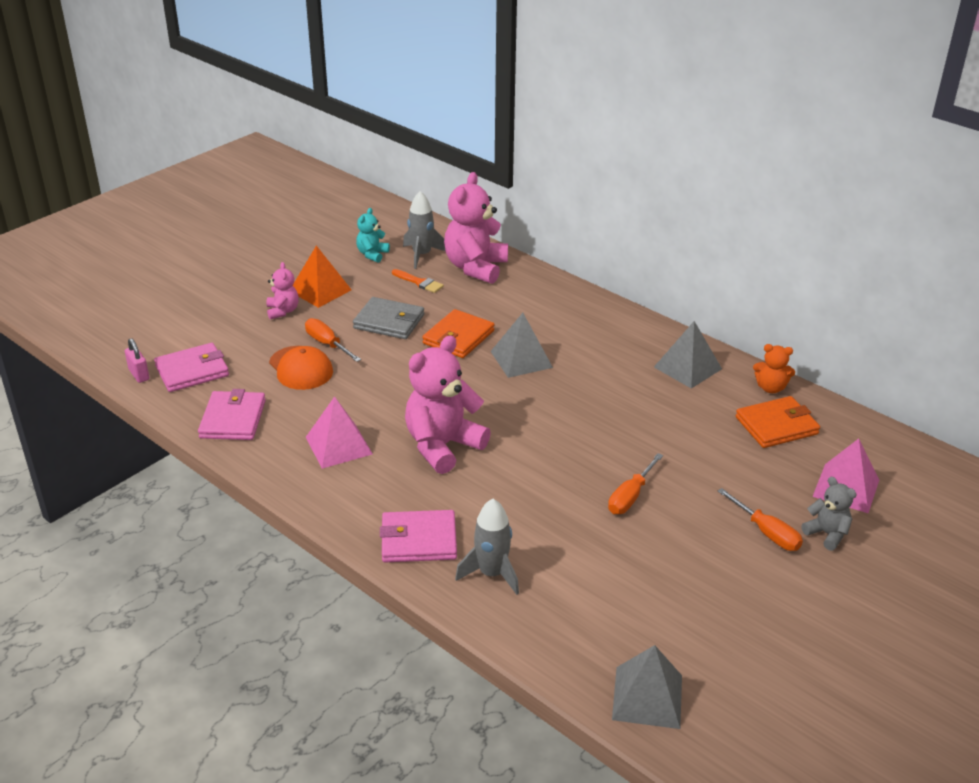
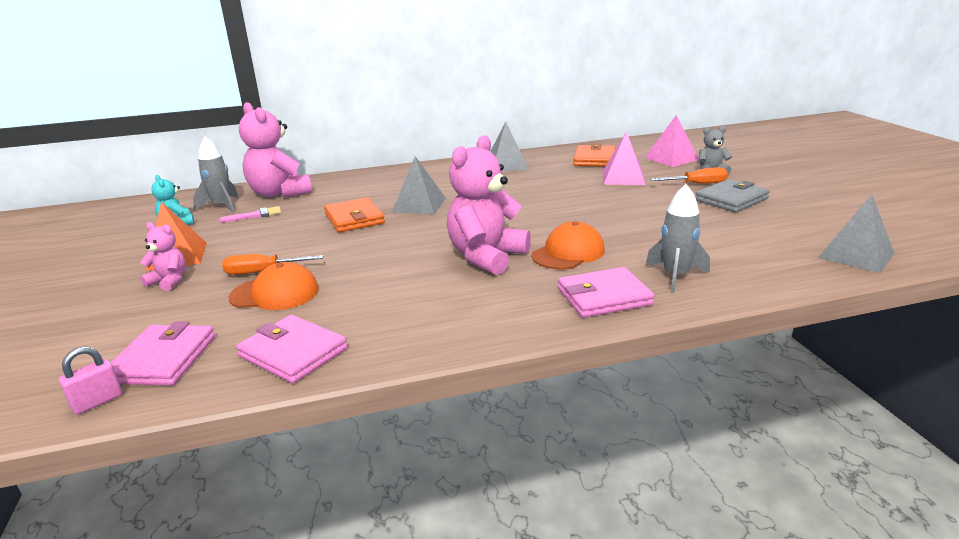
camera: 55 degrees left, 10 degrees down
pink padlock [125,338,150,383] -> pink padlock turned 45 degrees counterclockwise [59,346,122,415]
pink pyramid [306,396,373,469] -> pink pyramid moved to [603,131,646,185]
grey wallet [353,297,424,339] -> grey wallet moved to [695,179,770,213]
pink wallet [380,510,457,562] -> pink wallet turned 45 degrees clockwise [558,267,654,318]
orange brush [392,269,444,293] -> pink brush [219,206,281,223]
pink teddy bear [405,335,491,474] -> pink teddy bear turned 45 degrees clockwise [447,135,531,275]
orange screwdriver [608,453,663,514] -> none
orange teddy bear [753,344,795,393] -> none
none -> orange cap [532,221,605,270]

